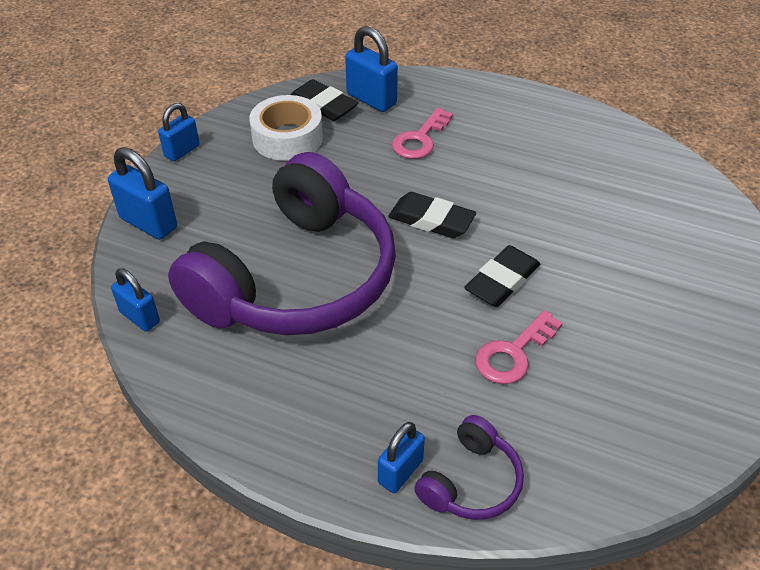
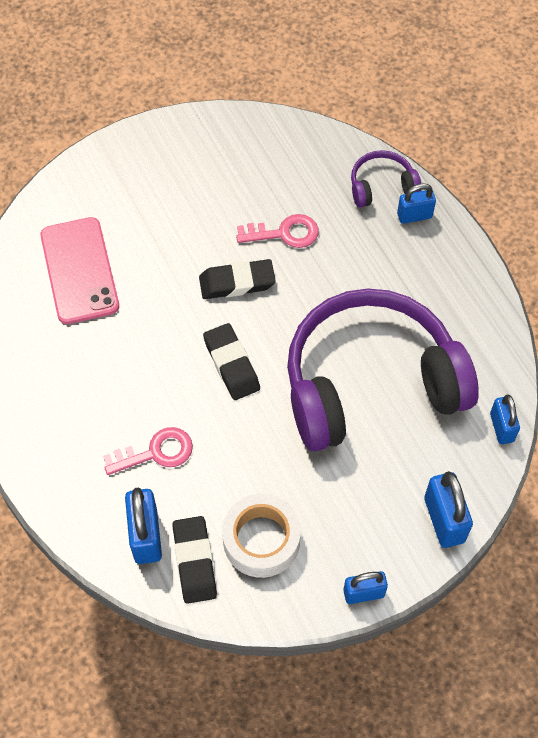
camera: 140 degrees left, 15 degrees up
none -> pink phone [40,217,119,324]

